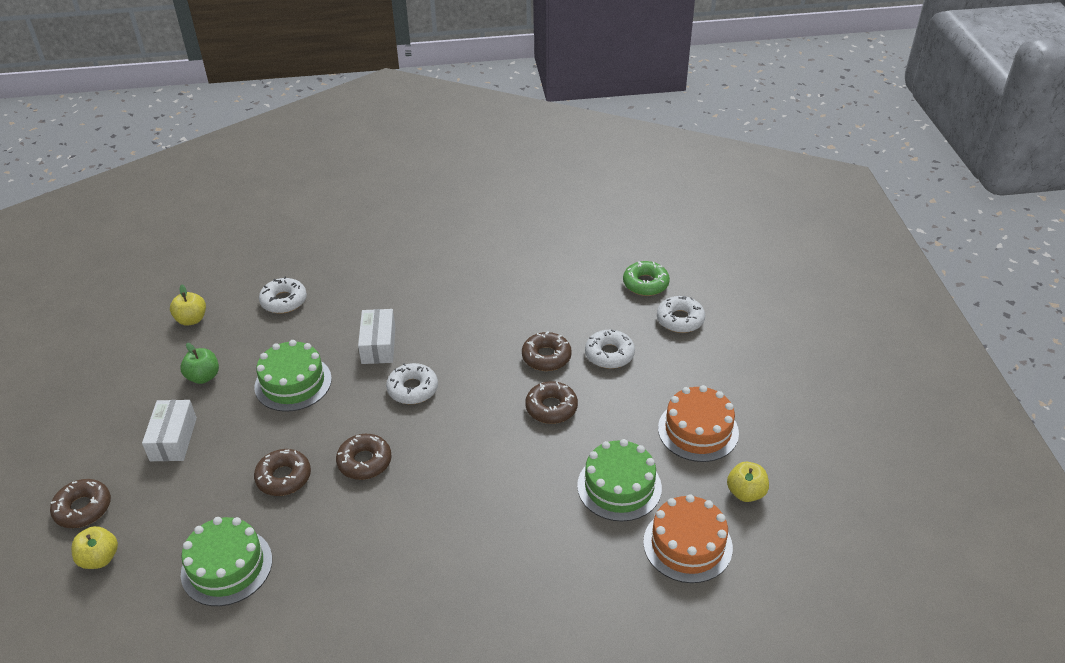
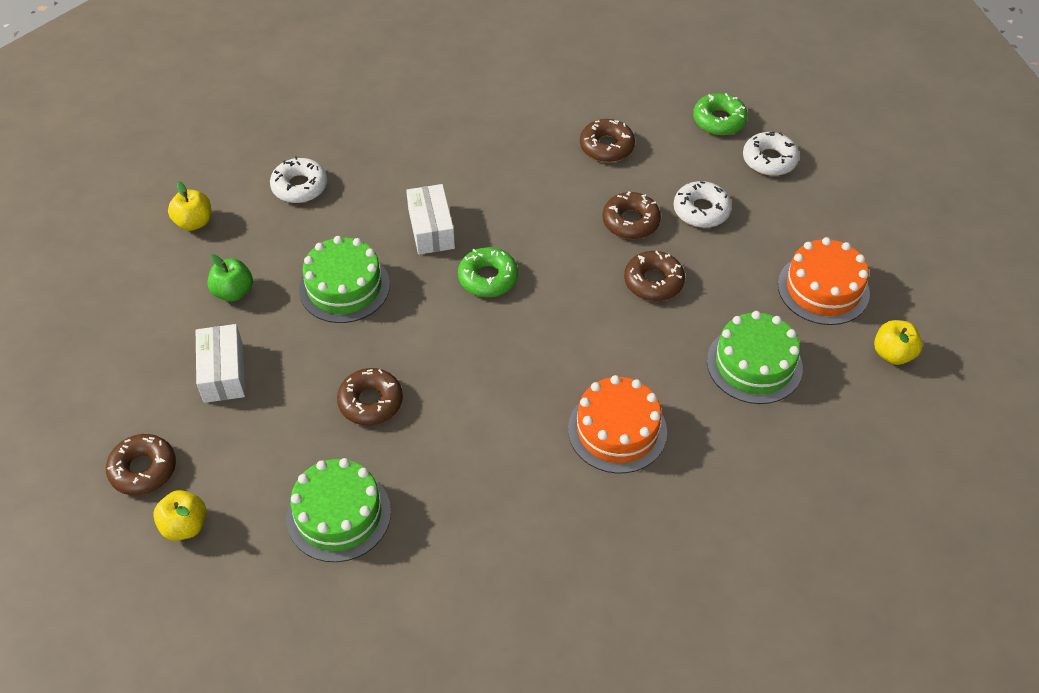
camera: 10 degrees left, 10 degrees up
brown donut [336,434,392,480] -> brown donut moved to [580,119,635,162]
white donut [386,363,438,404] -> green donut [458,247,518,297]
orange cake [643,494,733,583] -> orange cake moved to [568,375,667,473]

